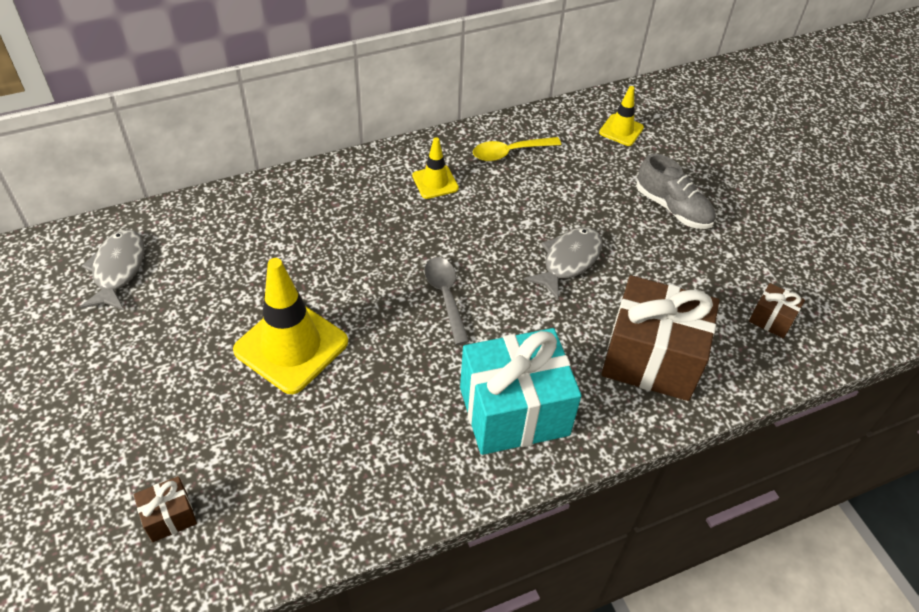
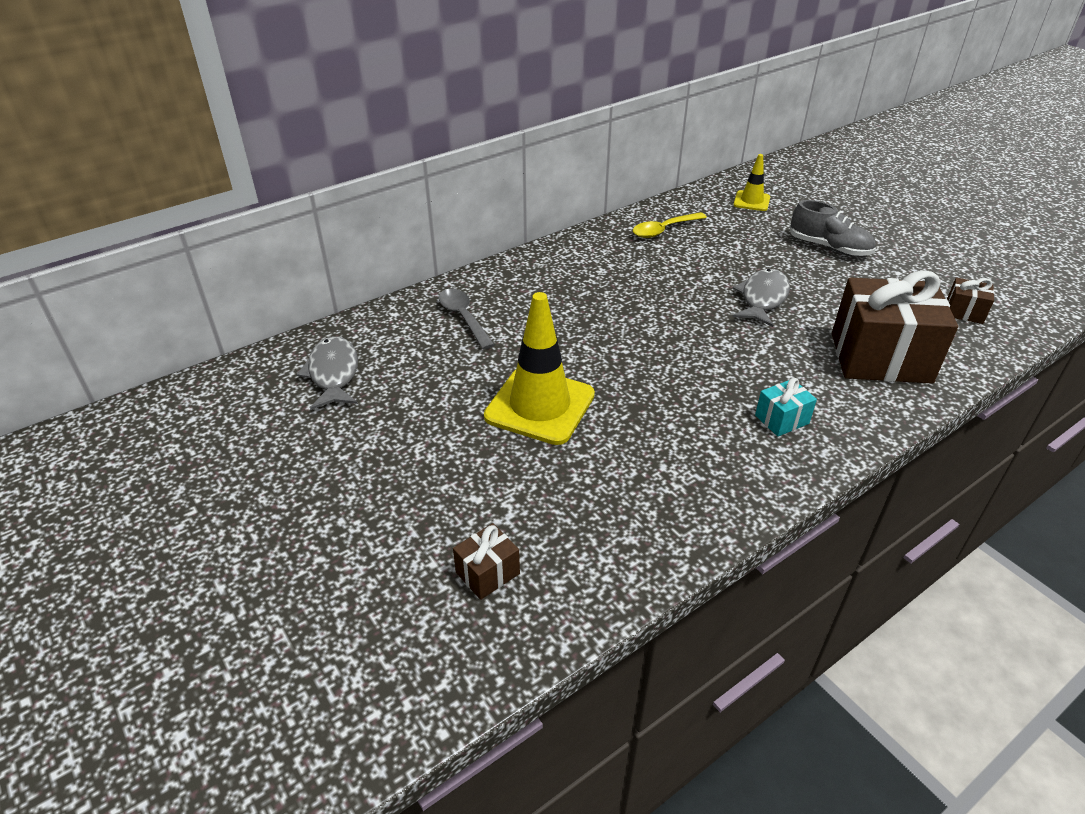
camera: 10 degrees left, 10 degrees down
yellow traffic cone [412,137,459,199] -> none
grey spoon [424,257,469,345] -> grey spoon moved to [439,288,495,350]
turquoise gift [460,328,582,455] -> turquoise gift [755,378,817,437], size x0.44

